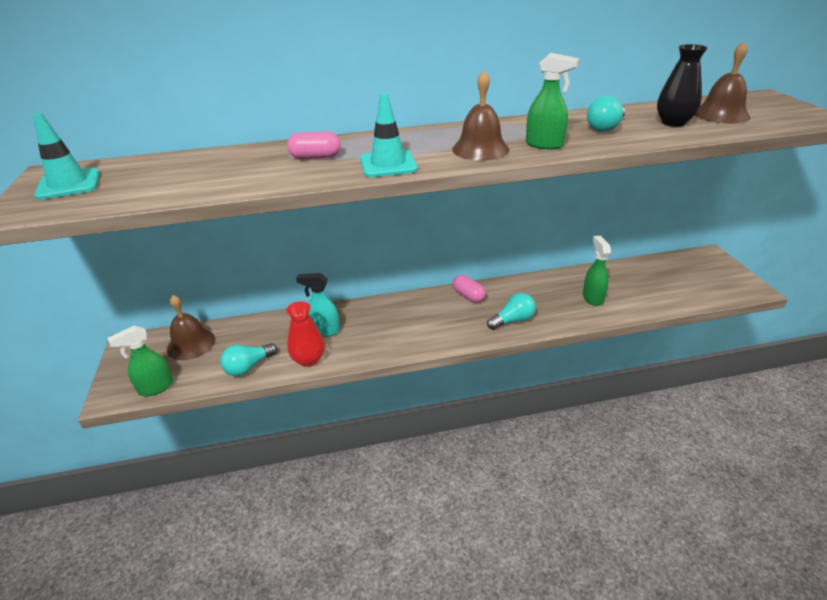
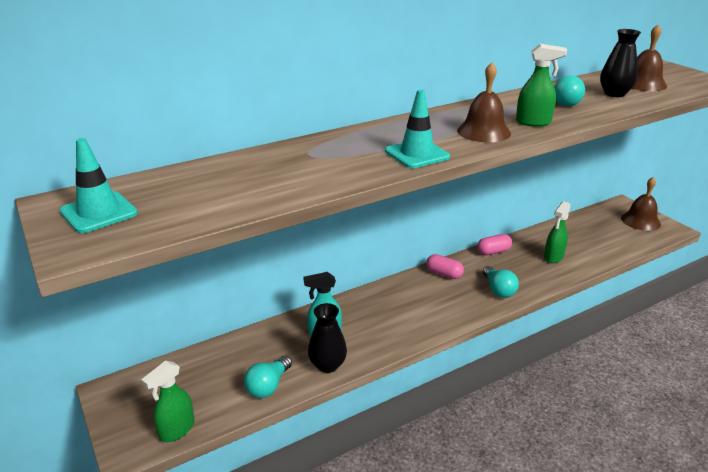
camera: 20 degrees left, 5 degrees down
brown bell [167,295,215,360] -> brown bell moved to [621,177,661,231]
red vase [286,301,325,367] -> black vase [308,303,347,373]
pink capsule [287,131,341,159] -> pink capsule moved to [477,234,512,255]
turquoise light bulb [487,293,536,330] -> turquoise light bulb turned 120 degrees clockwise [483,266,519,298]
green spray bottle [583,236,611,306] -> green spray bottle turned 120 degrees counterclockwise [544,201,570,263]

